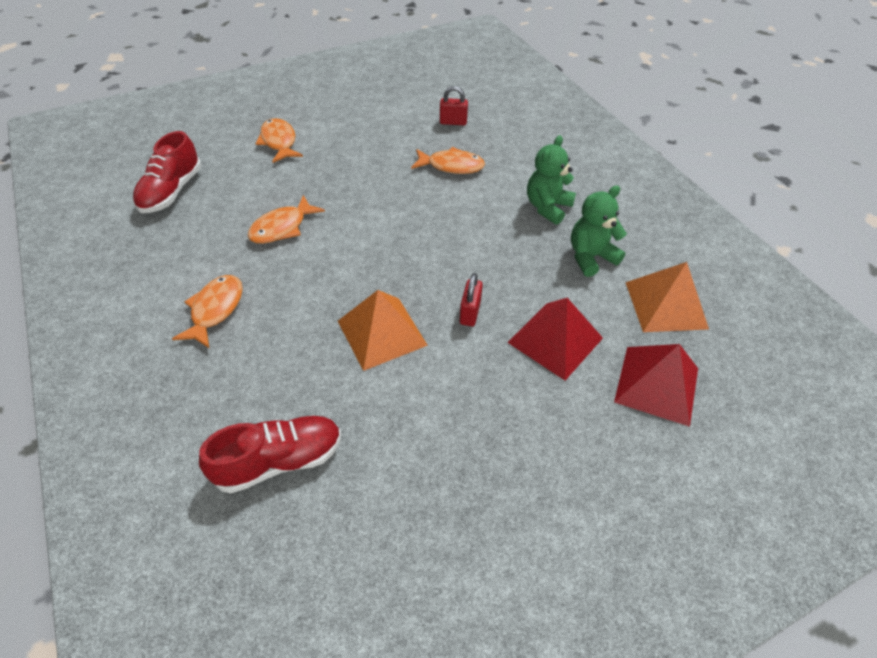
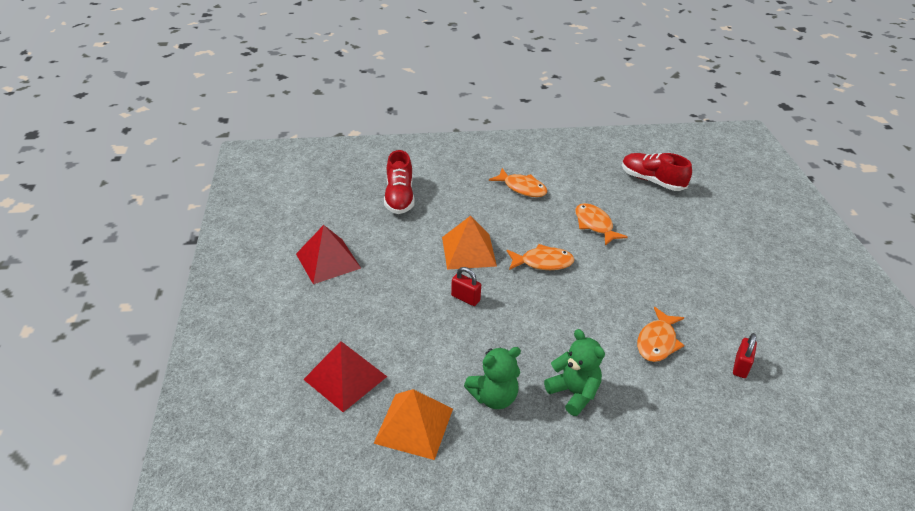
camera: 110 degrees right, 10 degrees down
orange fish [255,118,303,163] -> orange fish moved to [507,244,575,270]
red pyramid [507,298,603,380] -> red pyramid moved to [296,225,361,284]
green teddy bear [571,186,627,277] -> green teddy bear turned 75 degrees clockwise [464,347,521,409]

